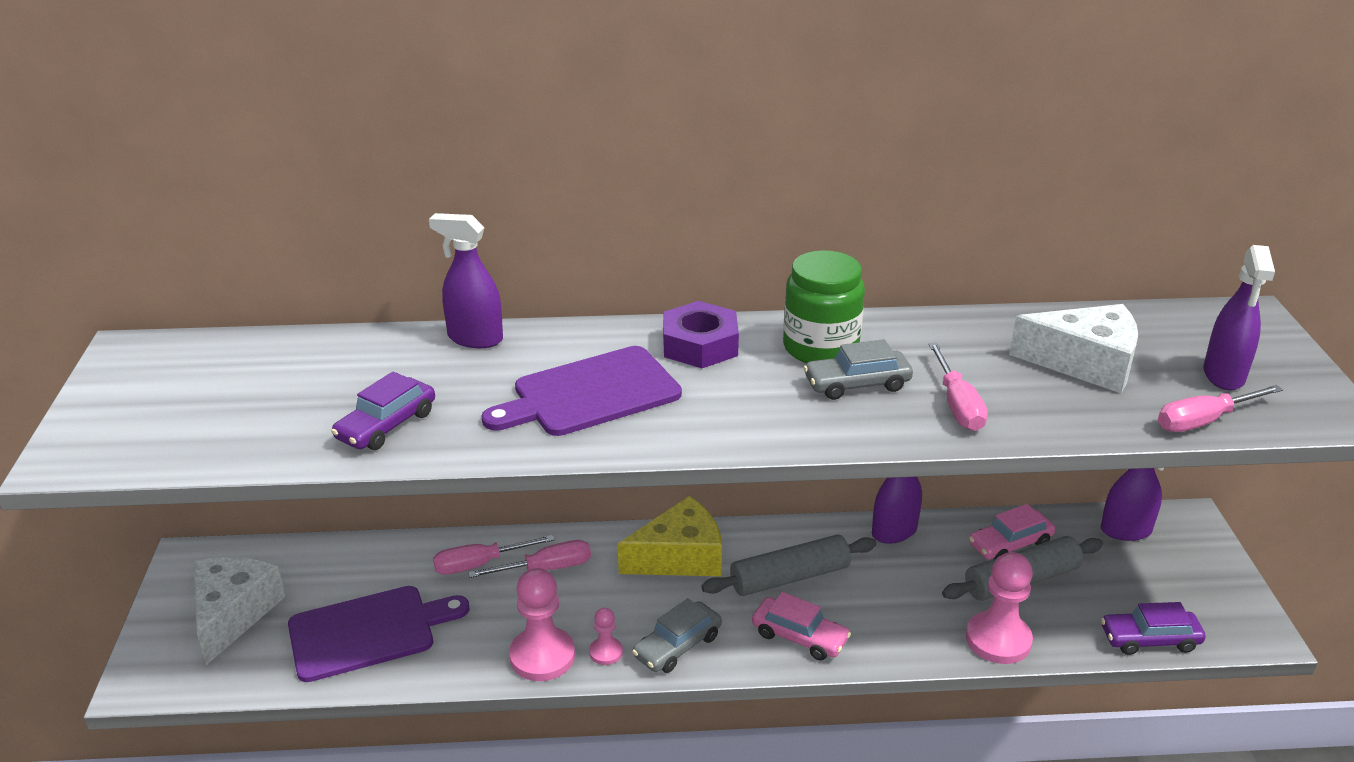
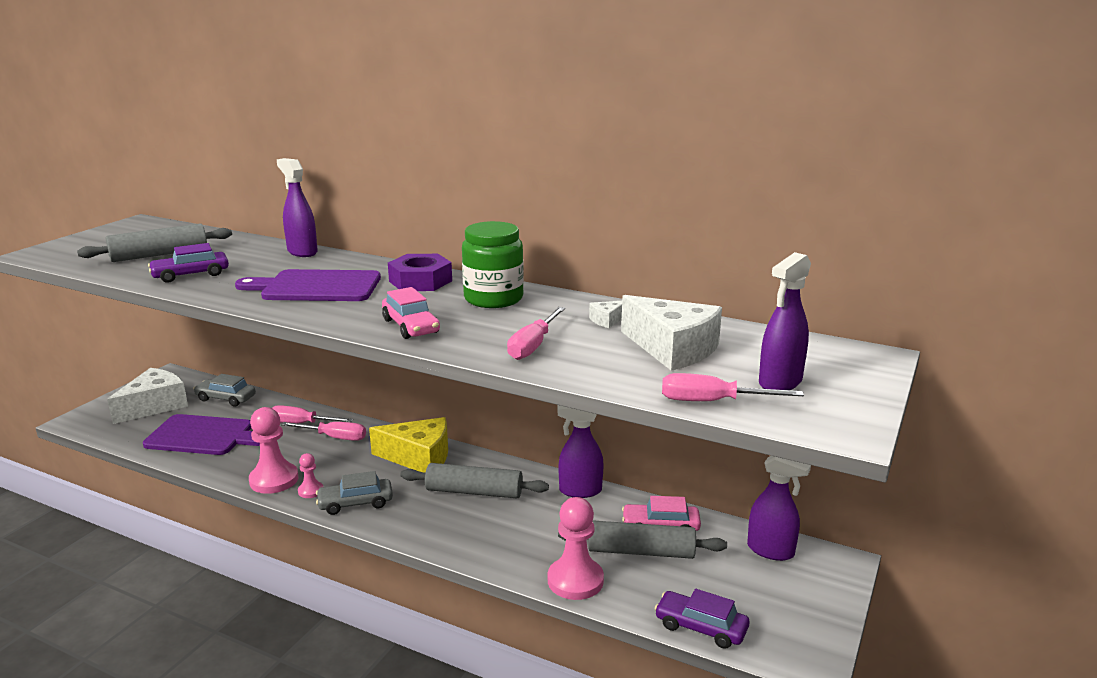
camera: 30 degrees right, 10 degrees down
pink car [752,592,851,661] -> pink car moved to [382,287,440,339]
grey car [803,339,913,400] -> grey car moved to [193,374,256,406]
none -> grey rolling pin [77,223,232,262]
none -> white cheese [589,301,622,328]

